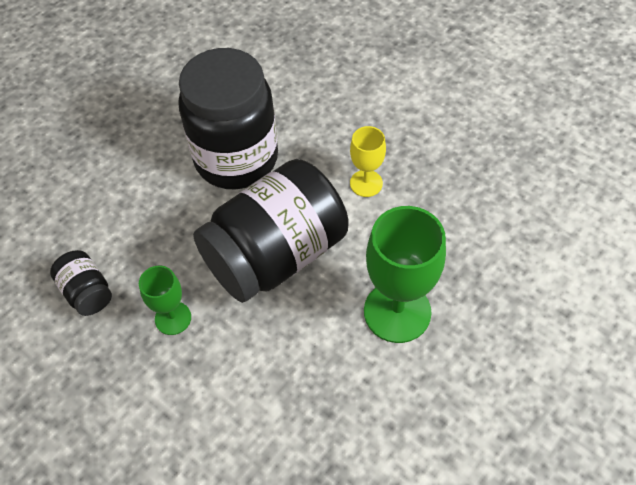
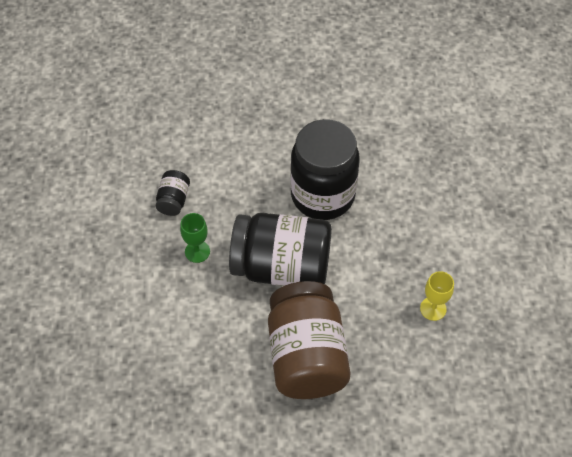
camera: 45 degrees right, 0 degrees up
yellow goblet [350,126,386,197] -> yellow goblet moved to [420,271,454,321]
green goblet [364,206,446,343] -> brown jar [268,281,350,399]

